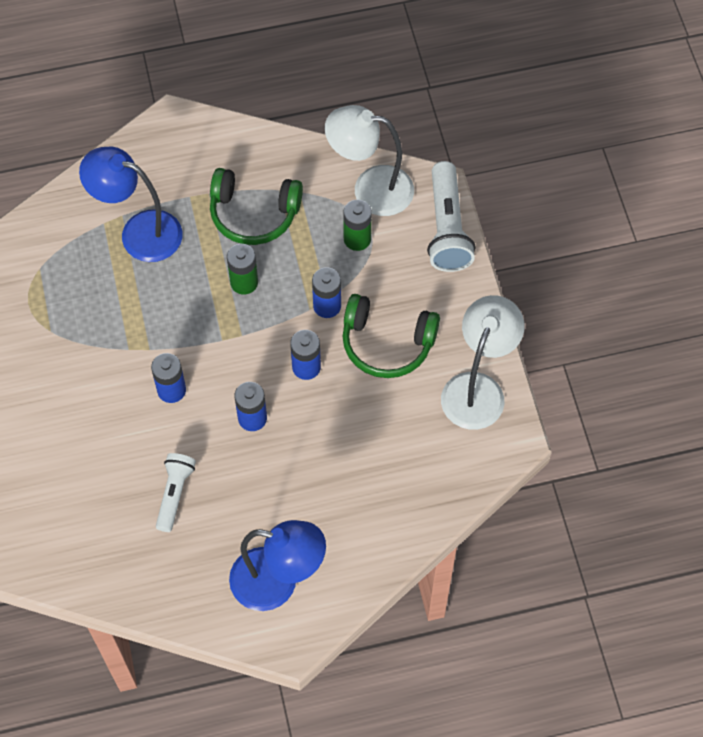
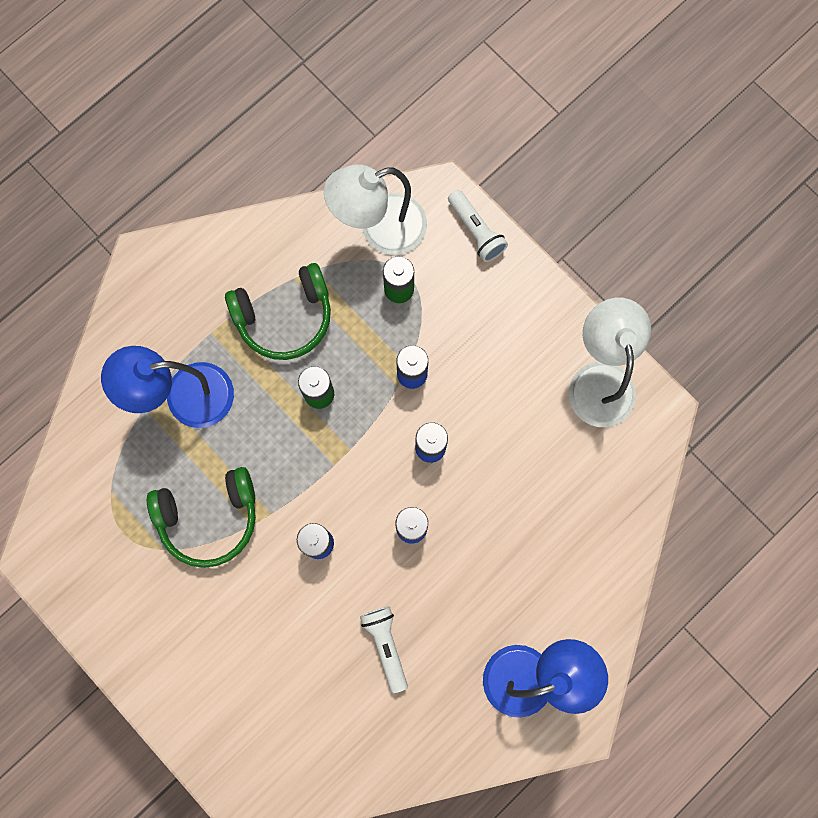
camera: 30 degrees left, 15 degrees up
green headphones [342,294,440,378] -> green headphones moved to [147,467,256,568]
white flashlight [427,161,476,272] -> white flashlight [448,190,508,262], size x0.62

